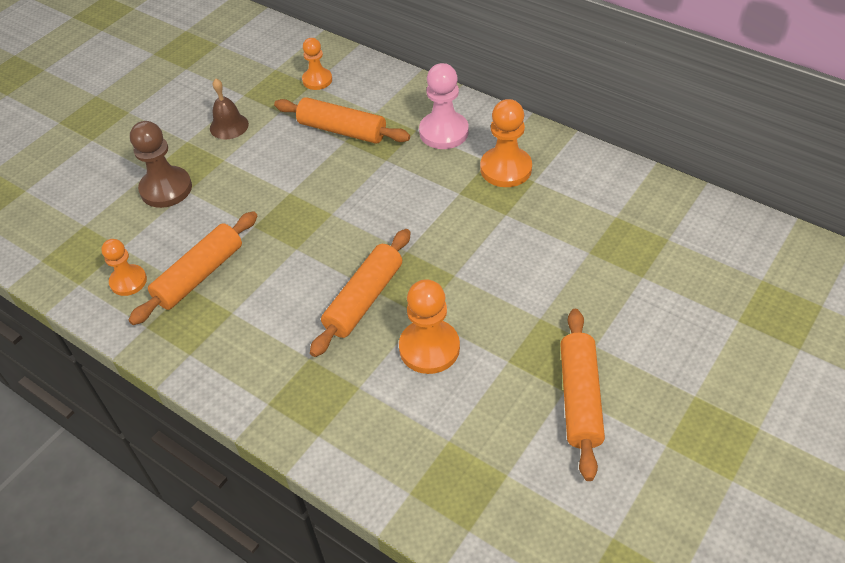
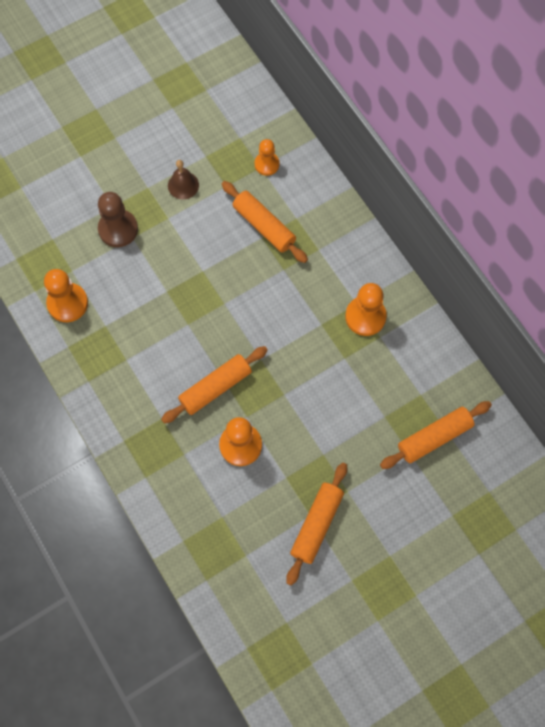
camera: 20 degrees right, 20 degrees up
orange pawn [101,239,147,296] -> orange pawn [44,269,88,322], size x1.55
orange rolling pin [128,211,257,325] -> orange rolling pin moved to [380,401,492,469]
pink pawn [419,63,469,149] -> none

